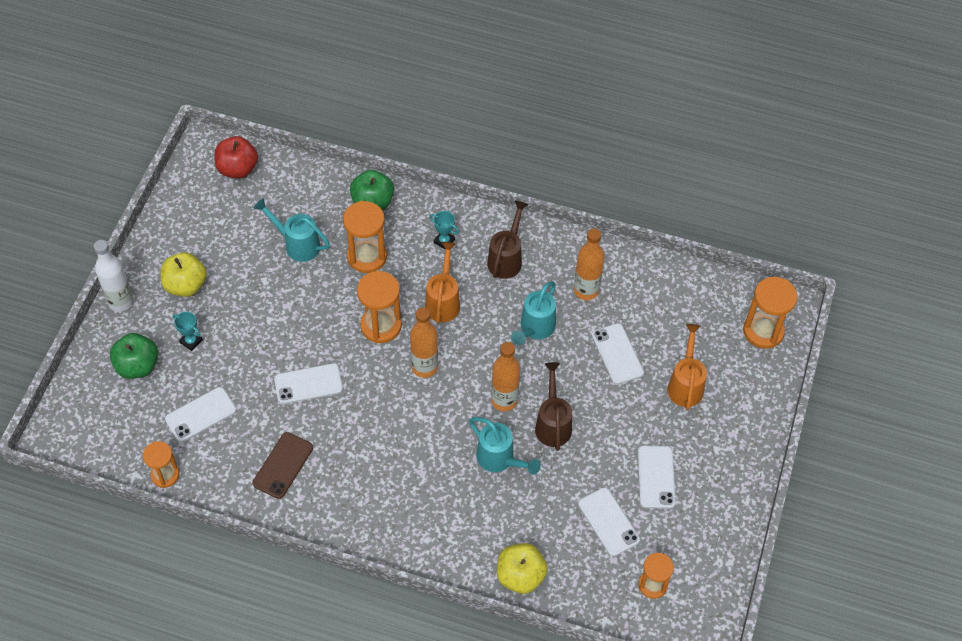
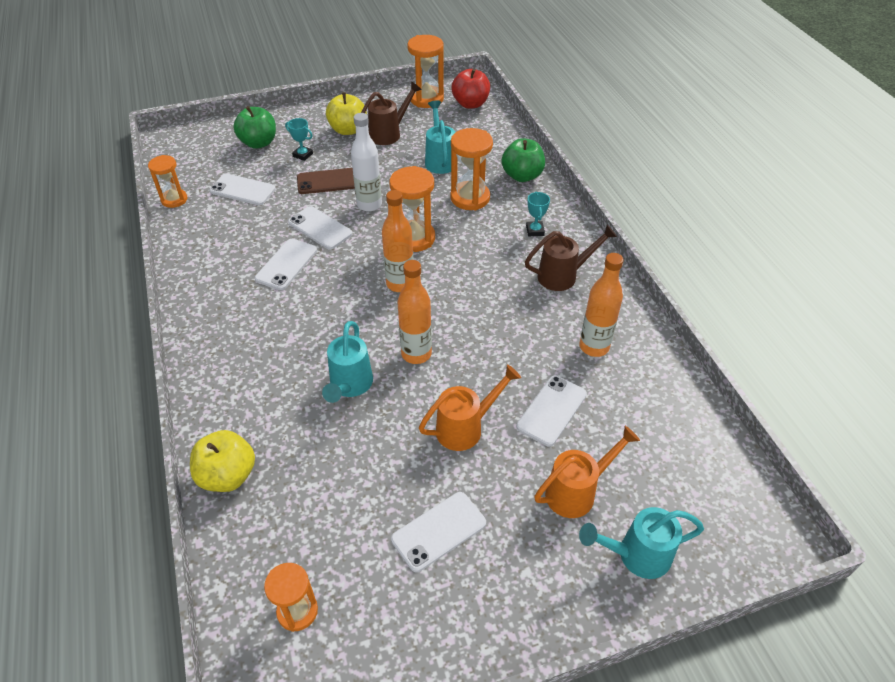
camera: 55 degrees right, 10 degrees down
white bottle [94,240,134,312] -> white bottle moved to [351,113,382,212]
turquoise trophy [173,312,203,351] -> turquoise trophy turned 60 degrees counterclockwise [285,118,313,161]
brown phone [252,432,313,499] -> brown phone moved to [297,168,355,194]
orange watering can [425,242,460,324] -> orange watering can moved to [419,365,521,451]
turquoise watering can [511,281,556,345] -> turquoise watering can moved to [579,507,704,579]
brown watering can [535,362,572,451] -> brown watering can moved to [361,81,422,145]
white phone [578,487,640,556] -> white phone moved to [255,239,317,290]
orange hourglass [743,277,797,349] -> orange hourglass moved to [407,35,444,108]

